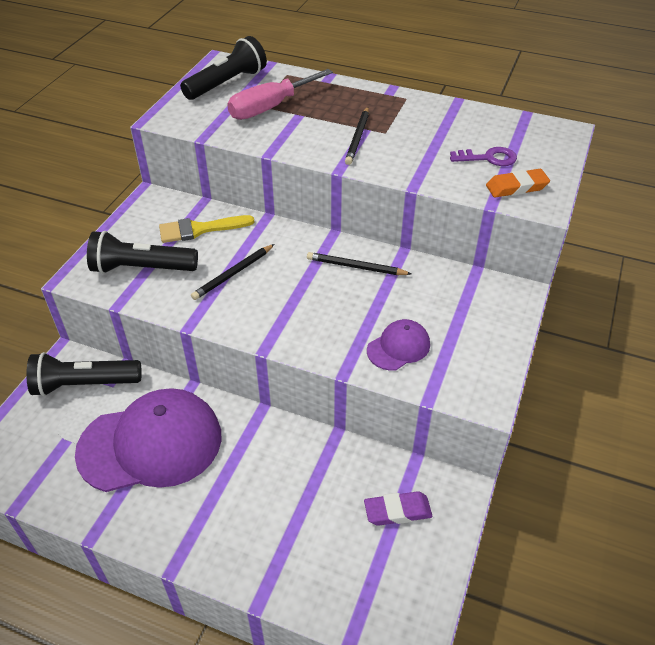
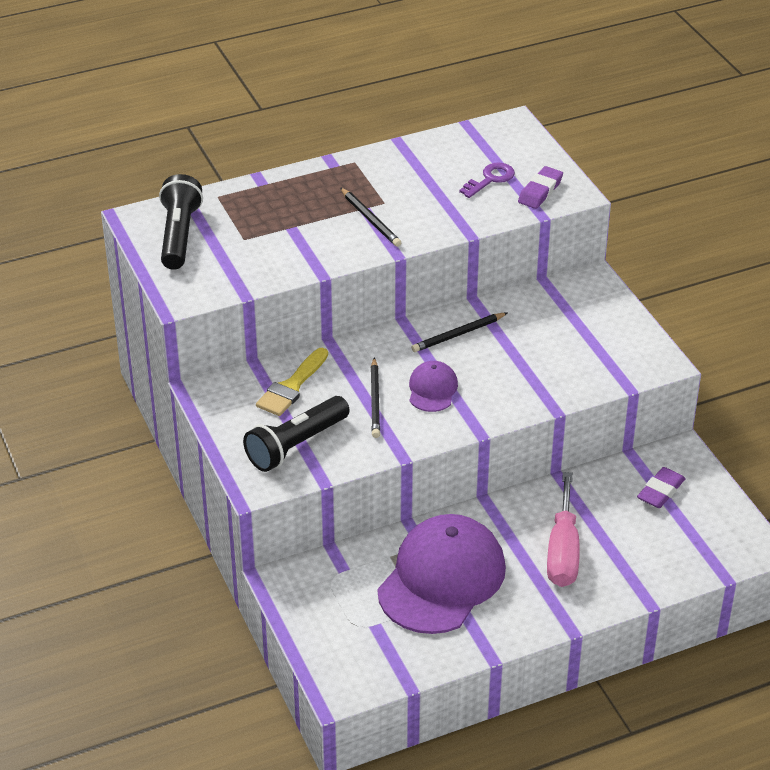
camera: 45 degrees left, 5 degrees down
black flashlight [26,352,141,396] -> none
pink screwdriver [227,69,333,120] -> pink screwdriver moved to [547,472,580,587]
purple cap [367,319,430,371] -> purple cap moved to [409,361,458,412]
orange eraser [486,169,550,197] -> purple eraser [518,166,563,209]

